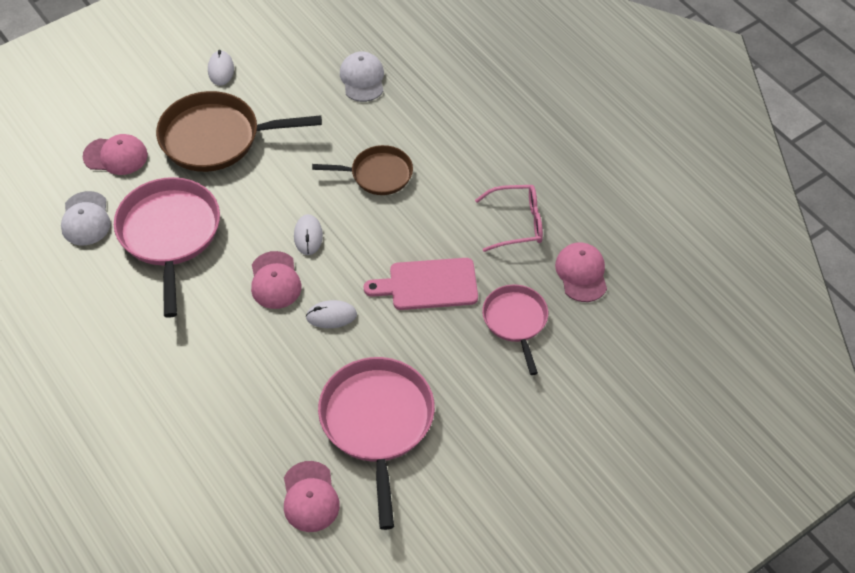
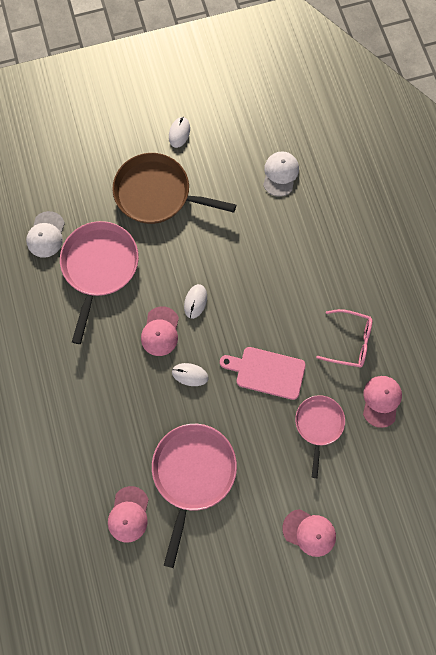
camera: 20 degrees right, 20 degrees up
pink cap [83,134,148,175] -> pink cap moved to [283,509,336,557]
brown pan [312,145,413,195] -> none

